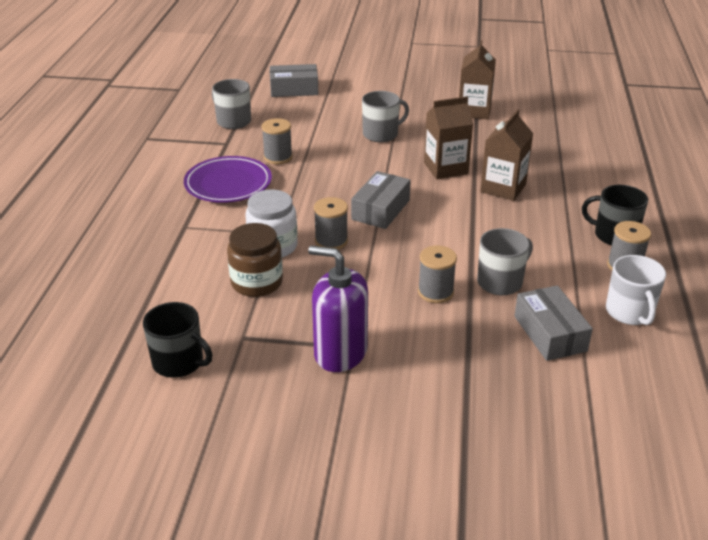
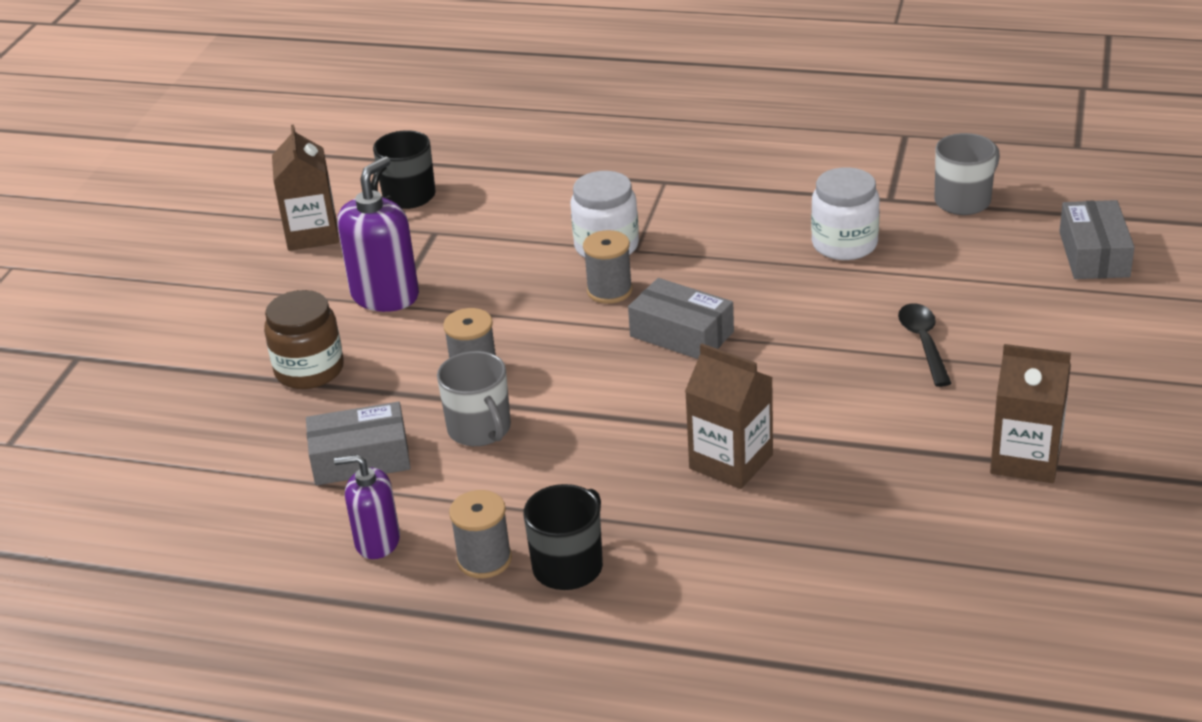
camera: 100 degrees right, 0 degrees up
purple plate [184,156,272,203] -> none
brown jar [227,223,283,297] -> brown jar moved to [264,290,344,389]
grey spool [261,118,293,164] -> white jar [811,167,880,260]
grey mug [362,91,409,142] -> black spoon [898,303,952,387]
brown carton [424,96,473,179] -> brown carton moved to [272,124,339,251]
white mug [606,255,666,325] -> purple soap dispenser [334,455,400,559]

